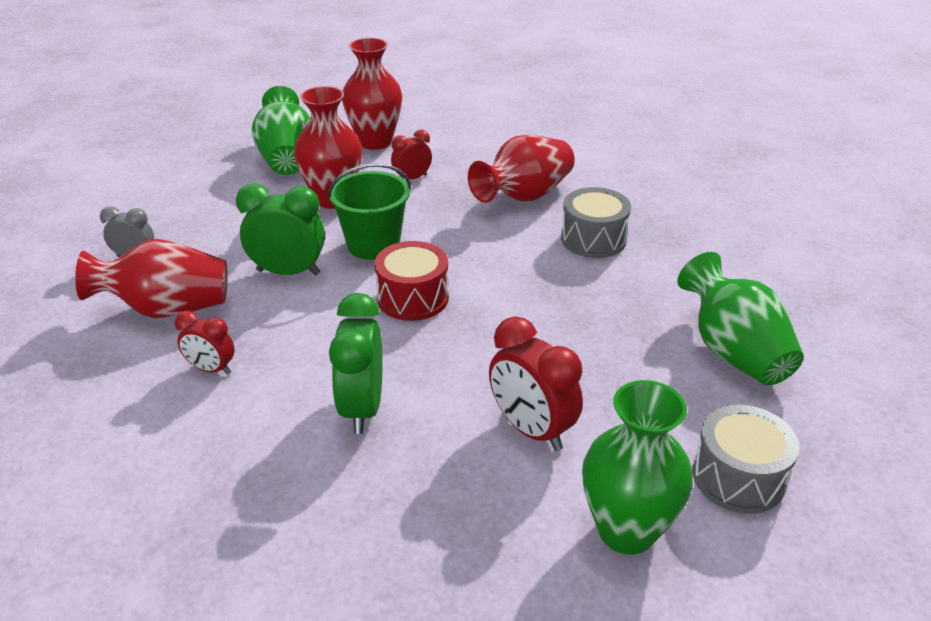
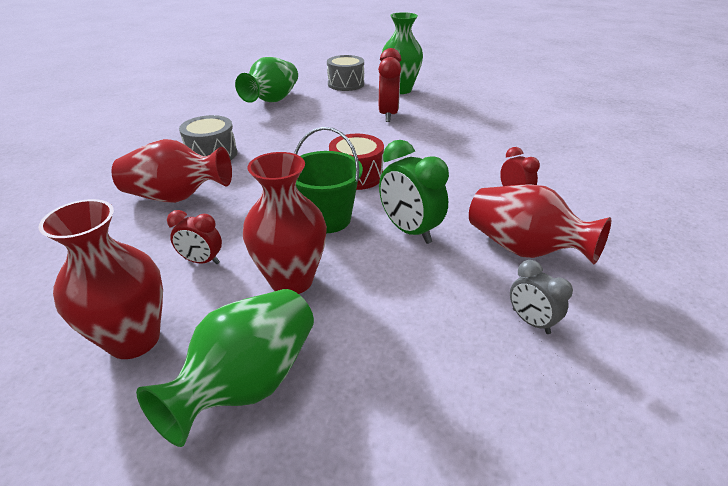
camera: 135 degrees left, 0 degrees up
green clock [329,293,383,434] -> none

